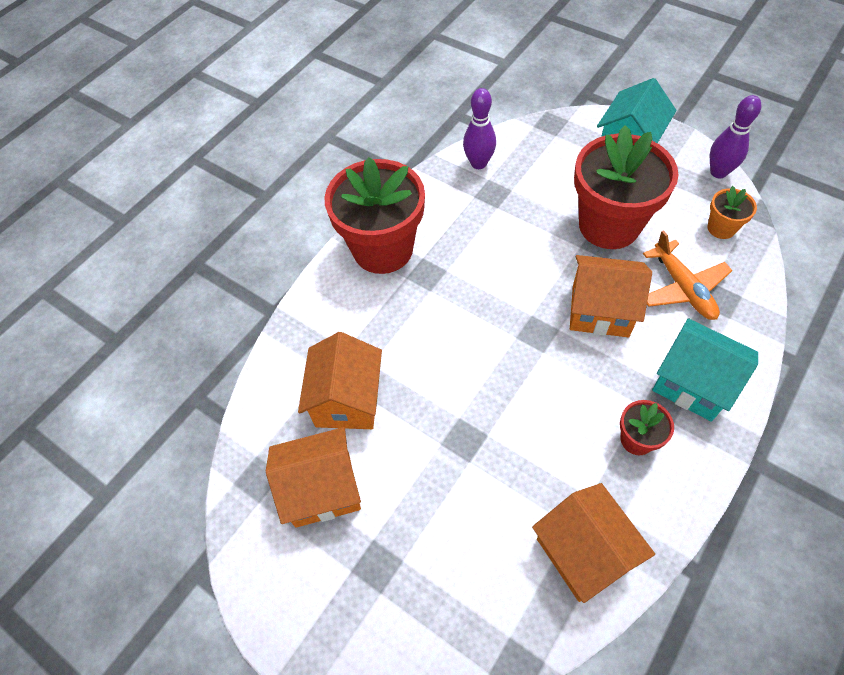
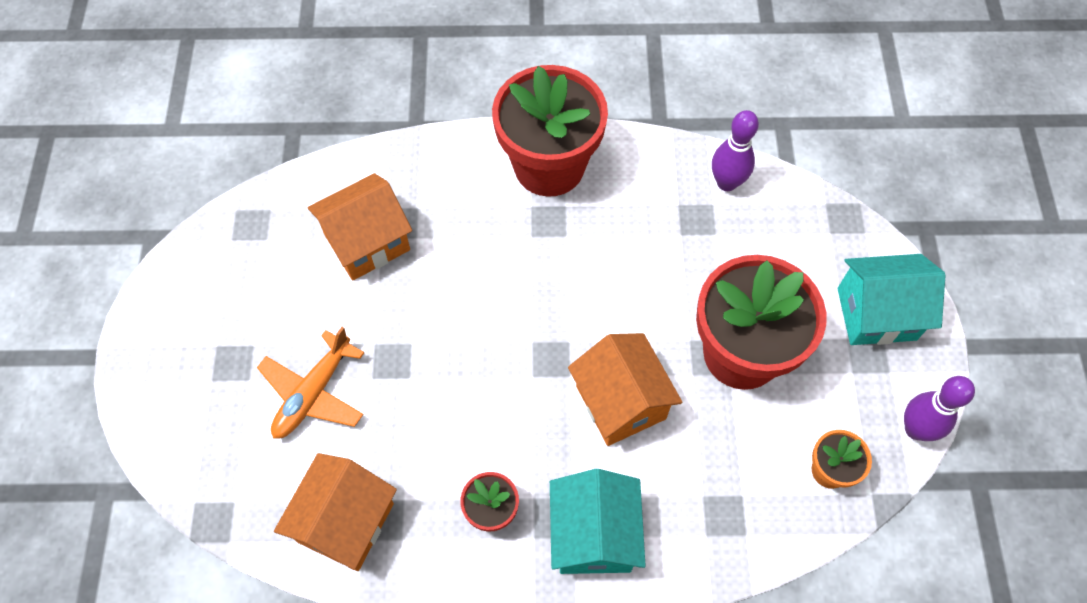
camera: 50 degrees right, 5 degrees up
orange house [266,427,361,528] -> none
orange plane [643,230,733,320] -> orange plane moved to [257,327,364,439]

